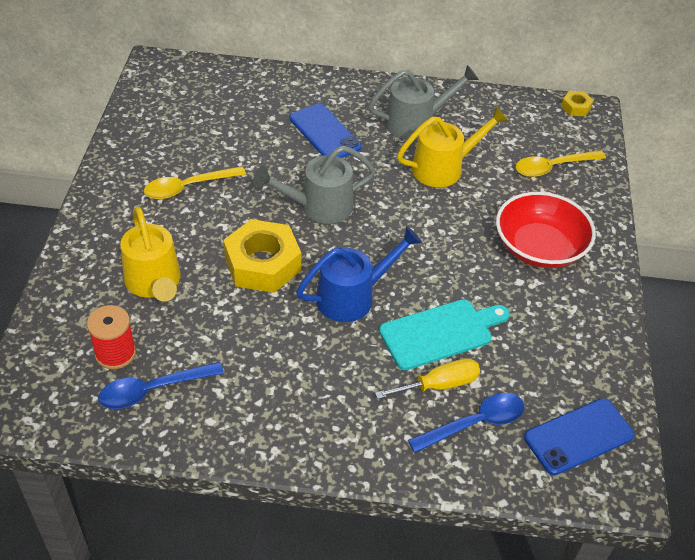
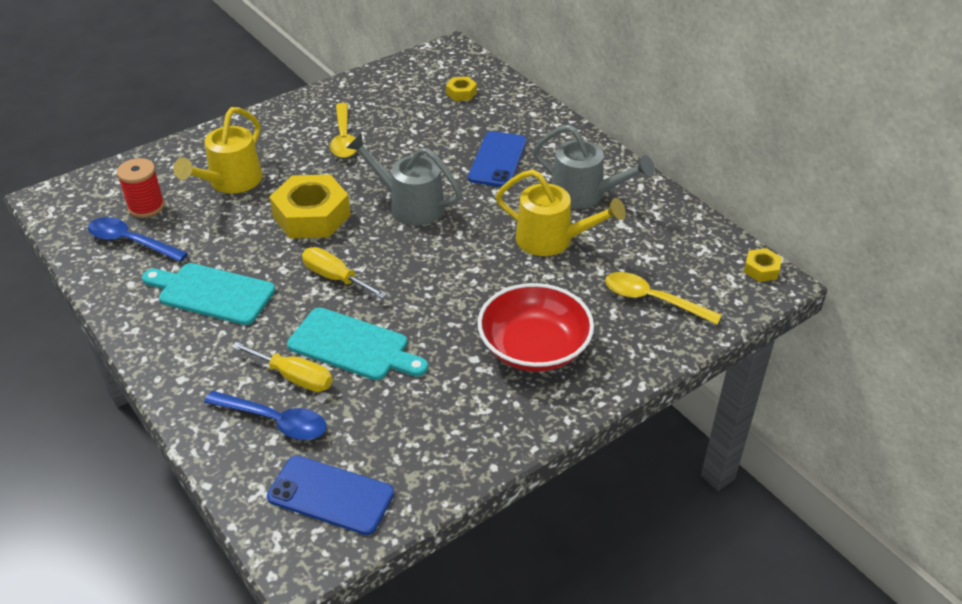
camera: 50 degrees right, 5 degrees down
yellow spoon [144,166,246,199] -> yellow spoon turned 120 degrees counterclockwise [330,103,357,158]
blue watering can [296,226,422,322] -> yellow screwdriver [302,247,387,299]
none -> turquoise cutting board [142,263,275,325]
none -> yellow nut [446,77,477,101]

